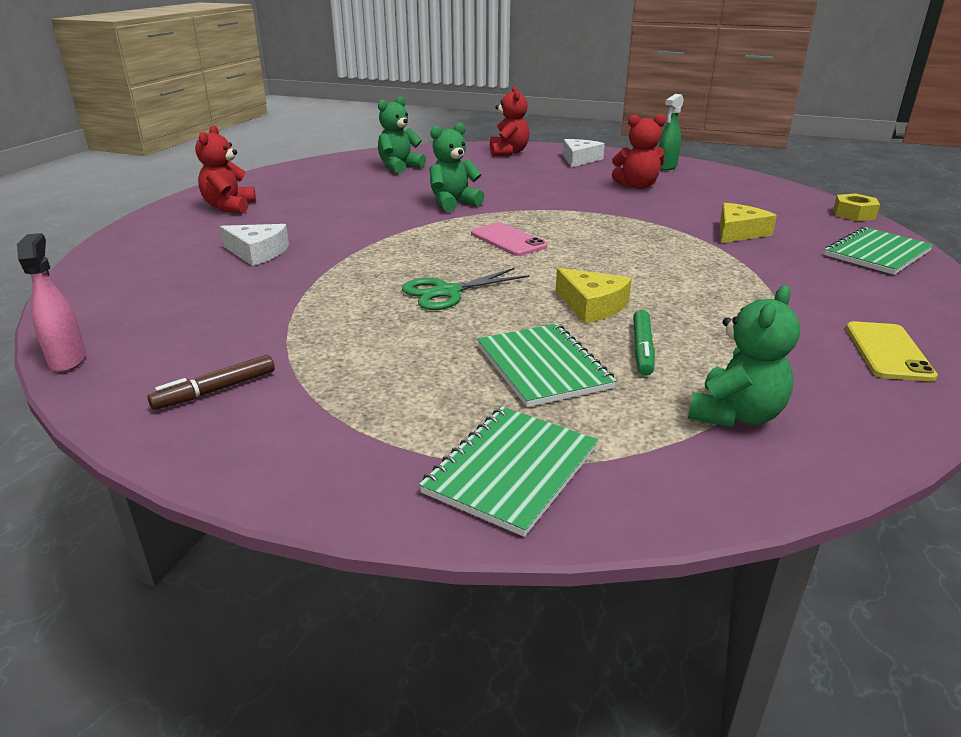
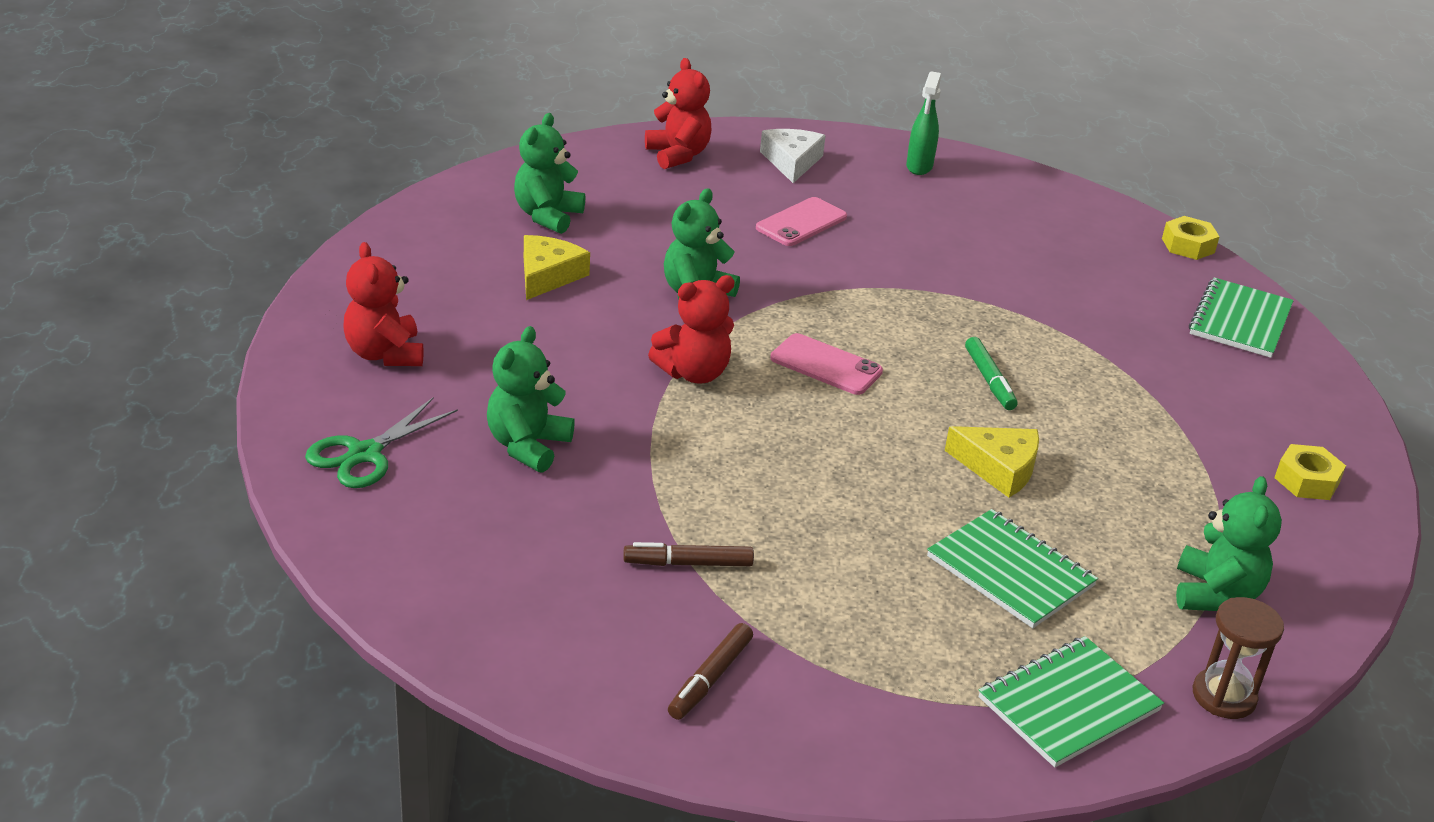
camera: 25 degrees left, 5 degrees up
pink spray bottle [17,233,86,372] -> none
white cheese [220,224,289,266] -> green teddy bear [487,326,575,473]
green scissors [402,268,529,310] -> green scissors moved to [305,398,458,488]
green notebook [419,407,598,537] -> green notebook turned 45 degrees clockwise [978,636,1164,767]
red teddy bear [612,114,666,189] -> red teddy bear moved to [648,275,735,384]
green marker [633,310,655,376] -> green marker moved to [965,337,1018,410]
yellow cheese [720,203,777,243] -> yellow cheese moved to [524,235,590,300]
yellow phone [846,321,938,381] -> yellow nut [1274,444,1346,500]
none -> brown marker [623,542,754,566]
none -> pink phone [756,197,847,246]
none -> brown hourglass [1193,597,1284,719]

